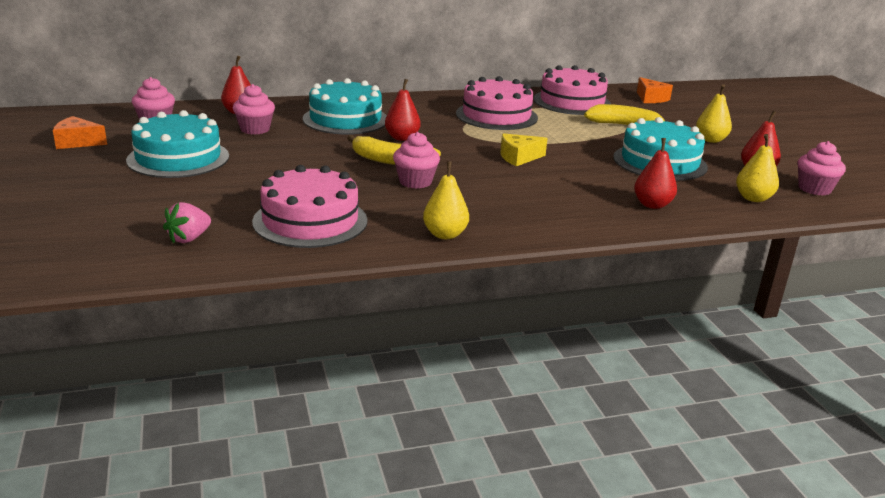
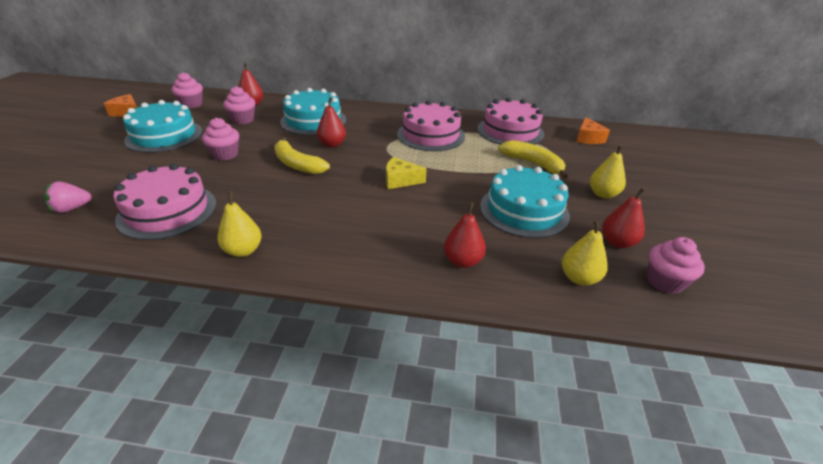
camera: 25 degrees right, 10 degrees up
pink cupcake [393,132,440,189] -> pink cupcake moved to [202,118,239,161]

